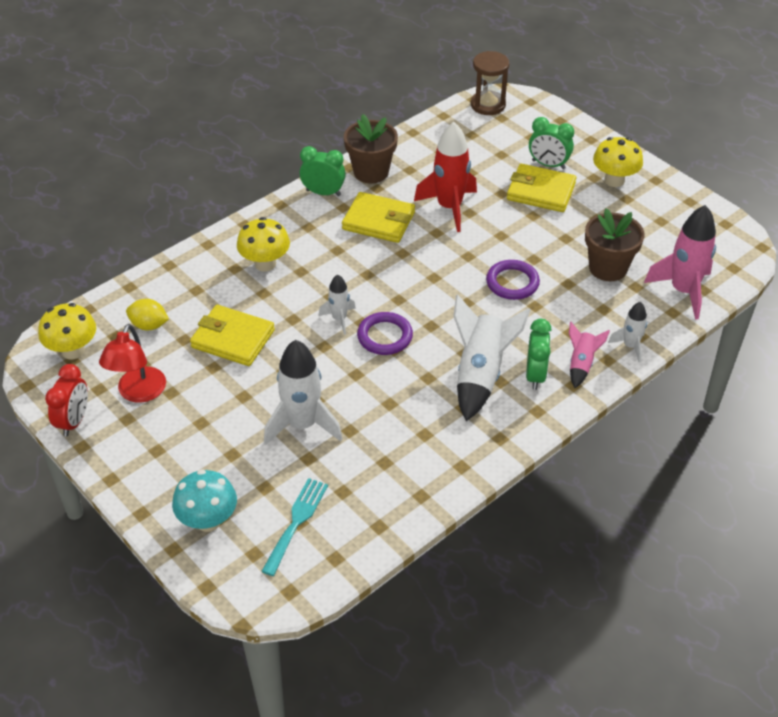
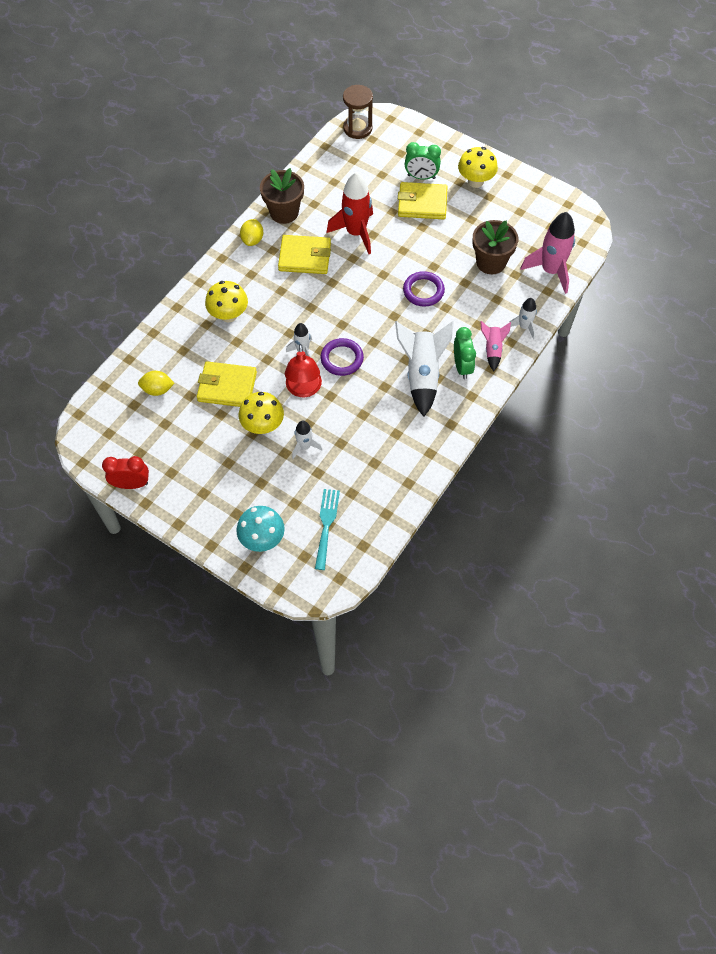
camera: 15 degrees left, 15 degrees up
yellow mushroom [38,303,96,360] -> yellow mushroom moved to [239,392,284,434]
red clock [45,364,88,437] -> red clock turned 90 degrees counterclockwise [102,456,149,489]
red lamp [99,324,166,403] -> red lamp moved to [285,344,322,397]
white rocket [264,340,342,445] -> white rocket [292,420,323,459], size x0.54
green clock [300,146,346,196] -> yellow lemon [240,219,263,246]

